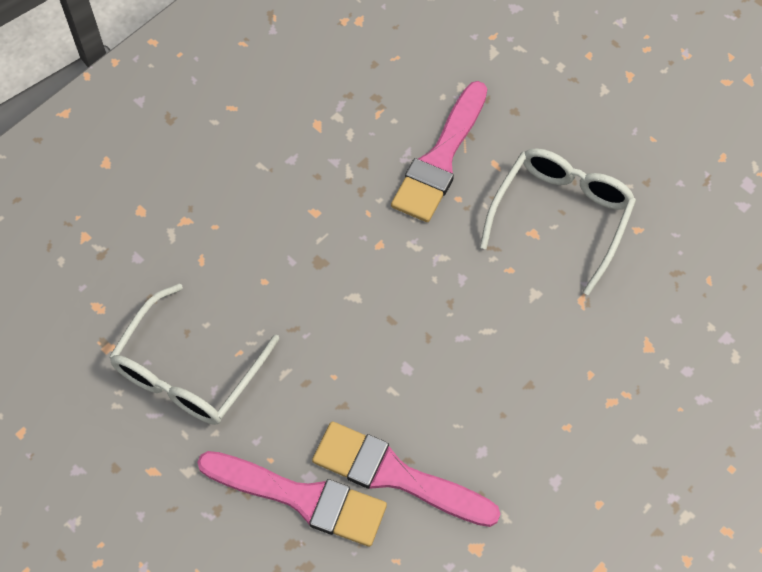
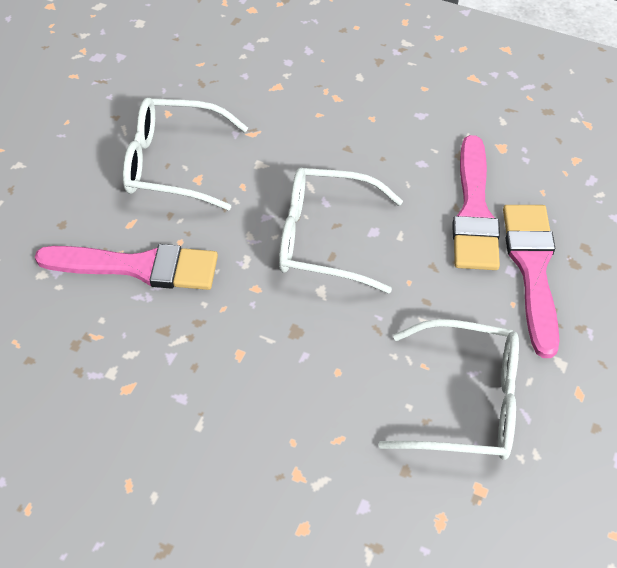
camera: 110 degrees left, 10 degrees down
none -> white glasses [279,168,403,294]

